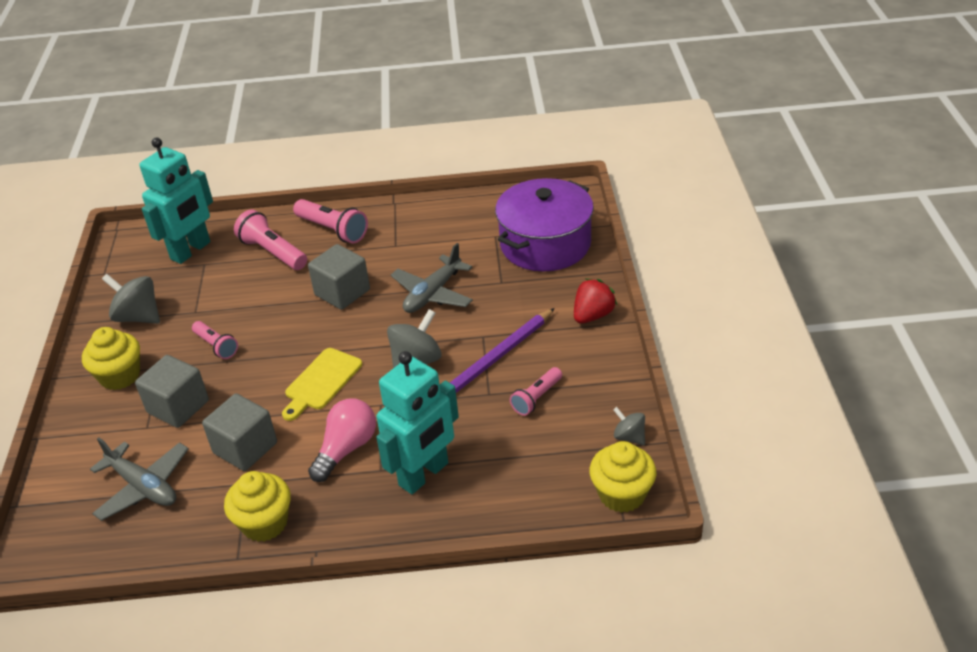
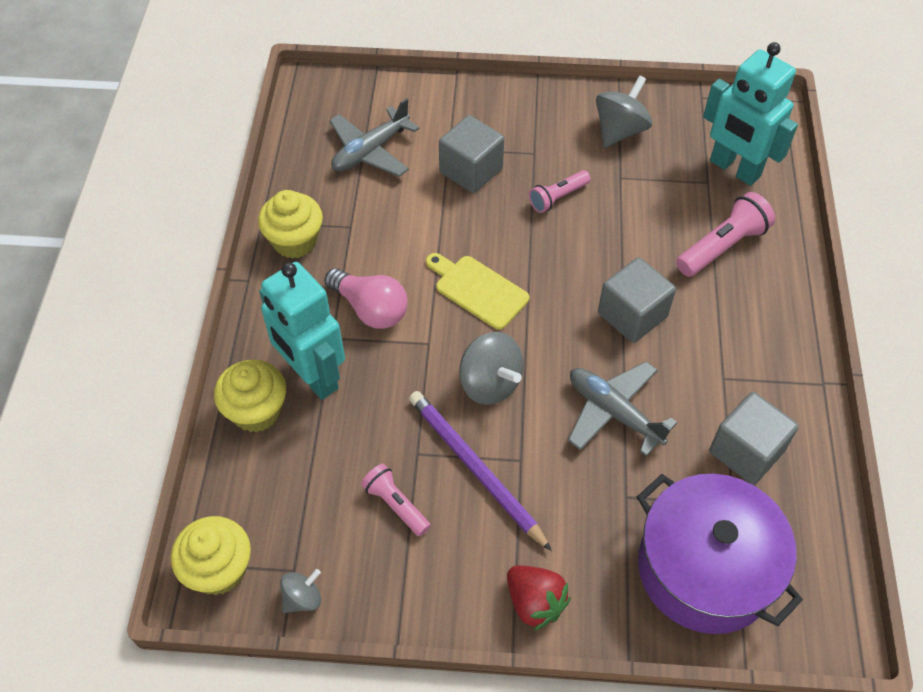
camera: 95 degrees right, 15 degrees up
yellow cupcake [82,327,140,390] -> yellow cupcake moved to [214,360,286,432]
grey cube [202,394,277,471] -> grey cube moved to [709,392,799,485]
pink flashlight [293,199,368,243] -> none

